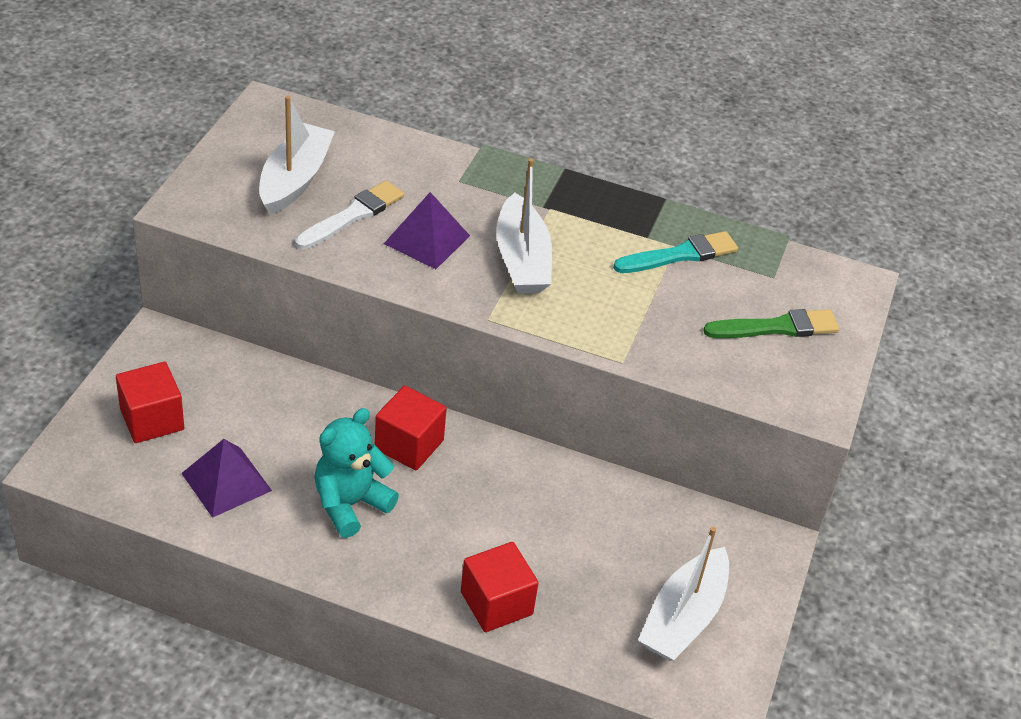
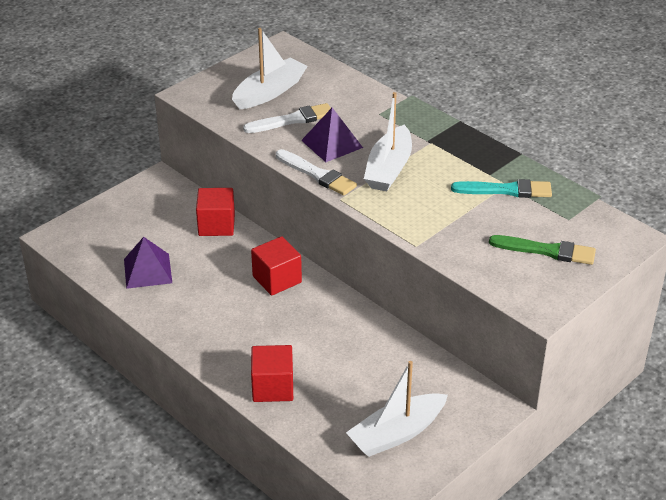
camera: 30 degrees right, 5 degrees down
red cube [116,362,184,443] -> red cube moved to [196,188,235,236]
turquoise teddy bear [314,408,399,538] -> none
none -> white brush [276,149,357,196]

